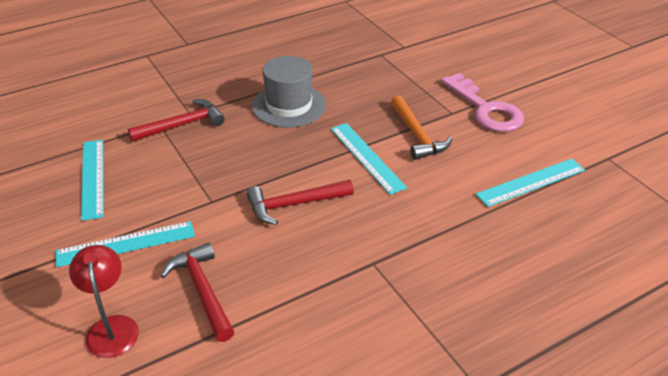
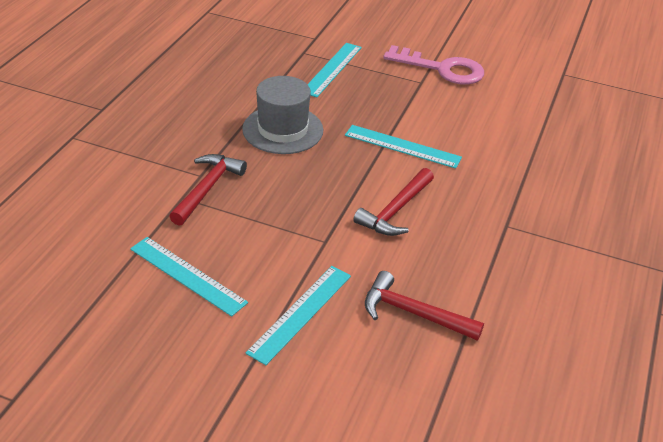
camera: 40 degrees left, 0 degrees up
red lamp [69,245,139,358] -> none
orange hammer [391,95,452,160] -> none
turquoise ruler [476,159,585,207] -> turquoise ruler moved to [308,43,362,97]

